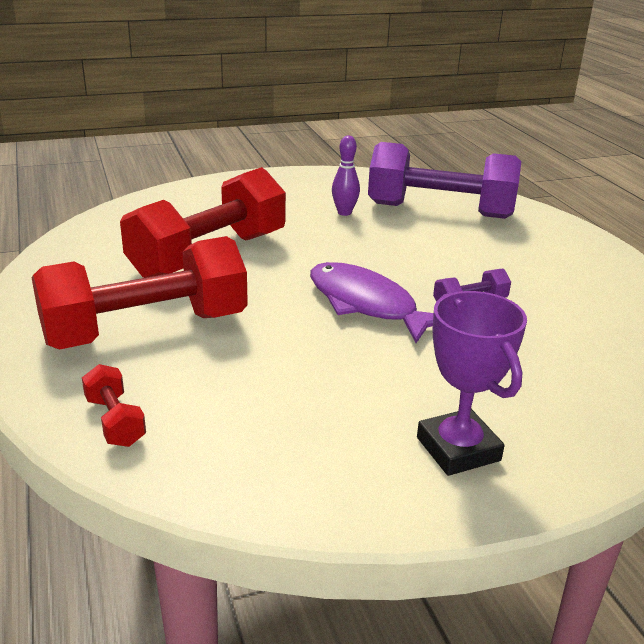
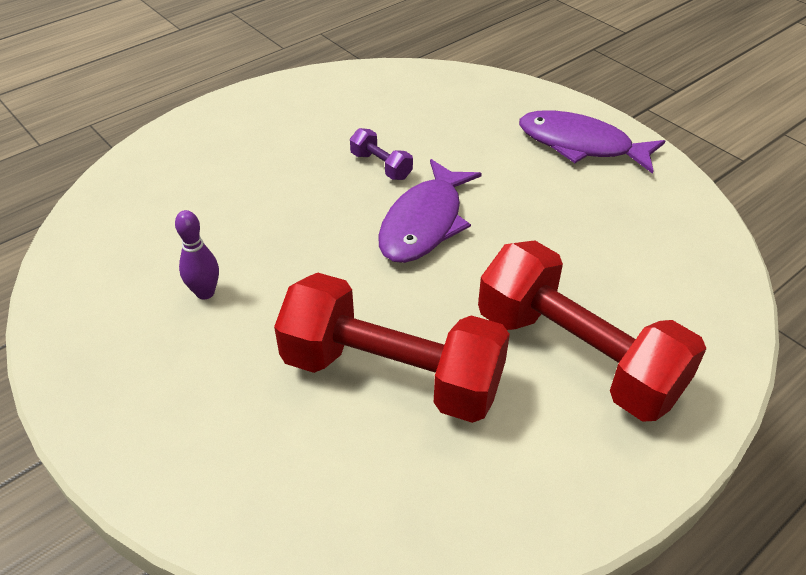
camera: 110 degrees left, 15 degrees up
red dumbbell [82,364,146,447] -> none
purple dumbbell [368,142,521,219] -> none
purple trophy [417,291,527,476] -> purple fish [519,110,665,174]

